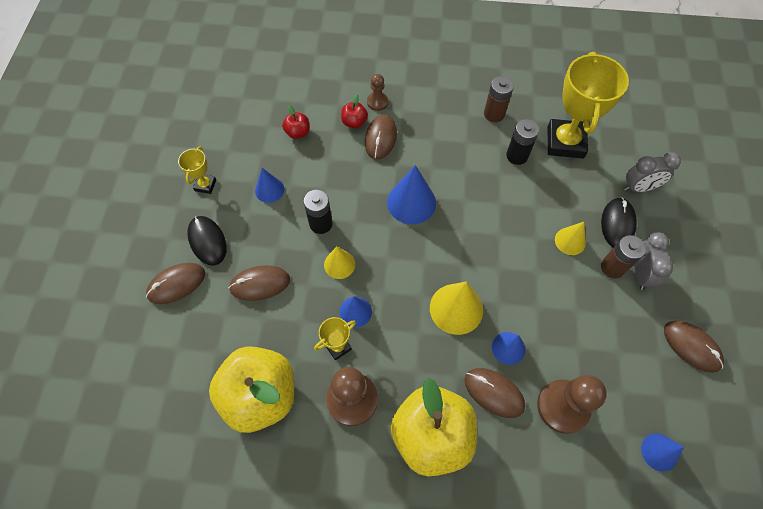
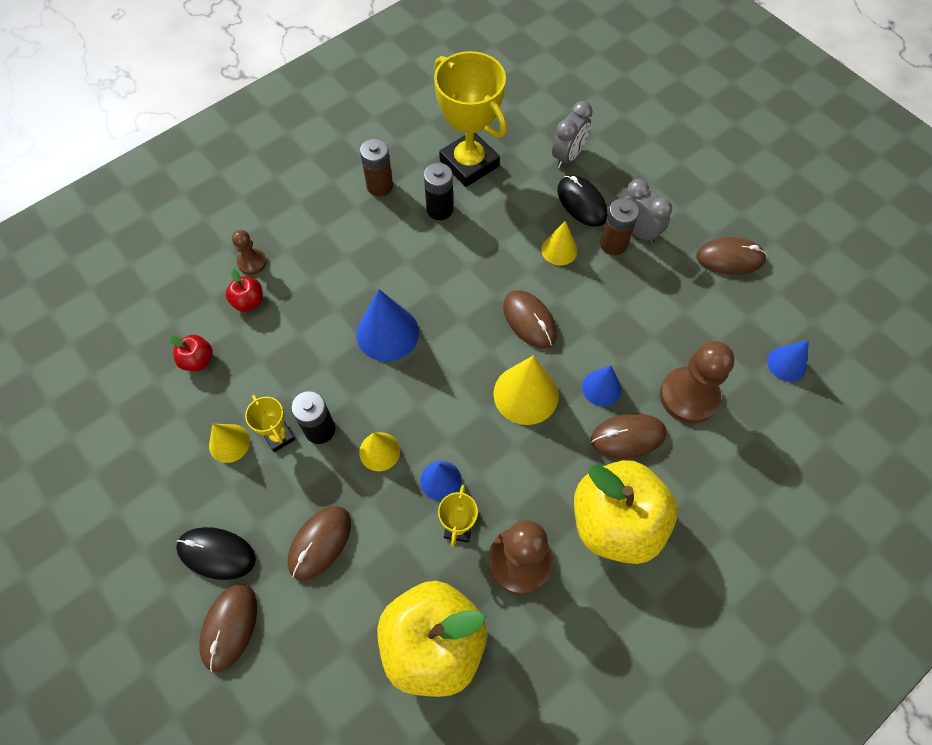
camera: 45 degrees left, 0 degrees up
yellow trophy [178,146,216,194] -> yellow trophy moved to [245,395,295,452]
blue cone [255,168,284,203] -> yellow cone [209,424,250,463]
brown mouse [365,114,397,159] -> brown mouse moved to [503,290,557,348]

